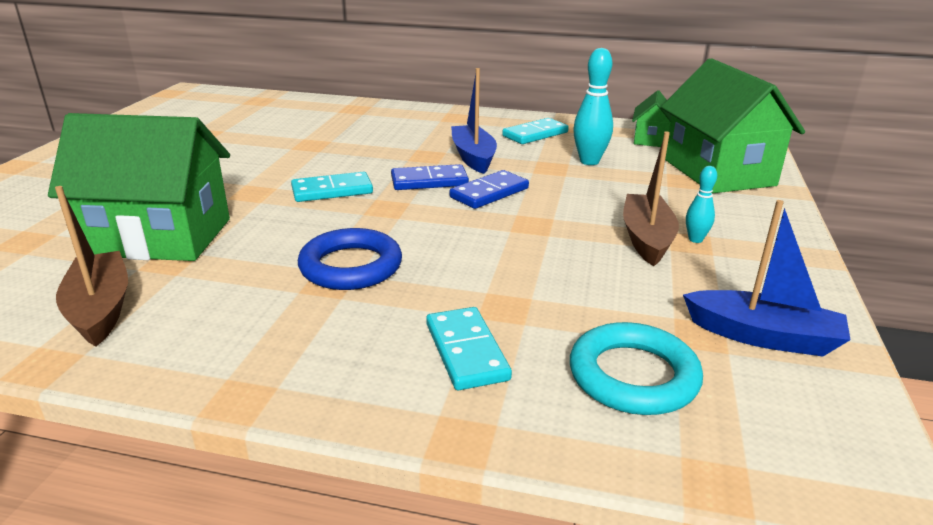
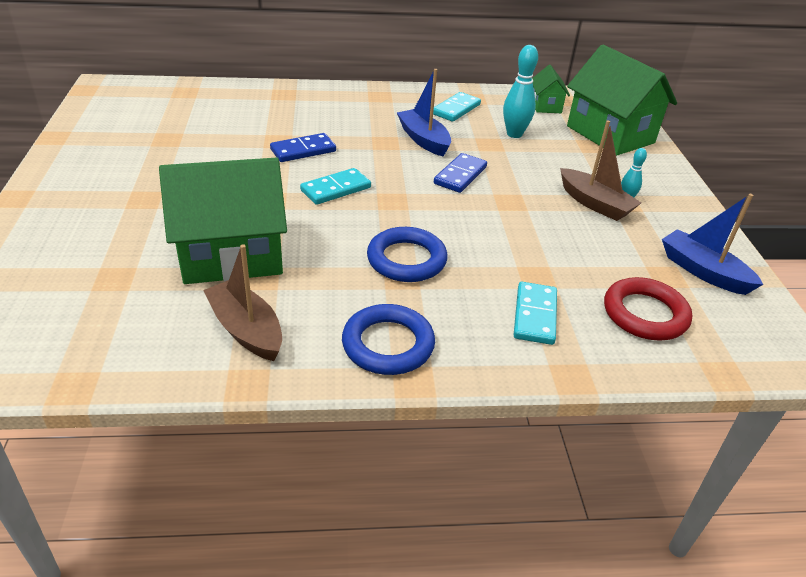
camera: 20 degrees left, 10 degrees up
blue domino [391,164,469,190] -> blue domino moved to [270,133,336,162]
turquoise domino [426,307,512,390] -> turquoise domino turned 45 degrees clockwise [514,282,557,345]
turquoise ring [570,322,703,415] -> red ring [604,277,692,340]
brown boat [623,131,679,266] -> brown boat turned 150 degrees clockwise [560,120,641,221]
blue boat [683,200,851,357] -> blue boat turned 135 degrees counterclockwise [662,194,764,295]
none -> blue ring [342,304,435,375]

